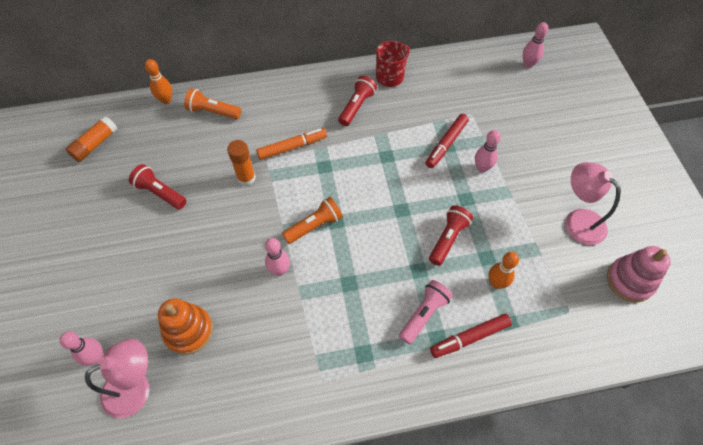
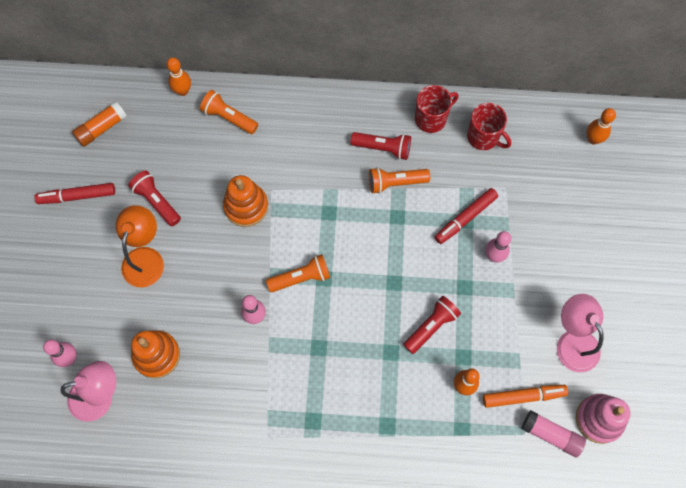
camera: 15 degrees right, 10 degrees up
orange glue stick [227,140,256,186] -> orange stacking toy [223,175,268,227]
orange marker [256,128,327,160] -> orange marker moved to [483,385,568,408]
red flashlight [338,76,377,126] -> red flashlight turned 60 degrees clockwise [351,132,411,160]
pink flashlight [399,280,453,344] -> none
red marker [430,313,512,358] -> red marker moved to [34,183,115,204]
pink bowling pin [523,22,548,68] -> orange bowling pin [587,108,616,145]
none -> orange lamp [116,205,164,287]
none -> orange flashlight [369,167,430,194]
none -> red mug [467,103,511,150]
none -> pink glue stick [522,410,586,458]

